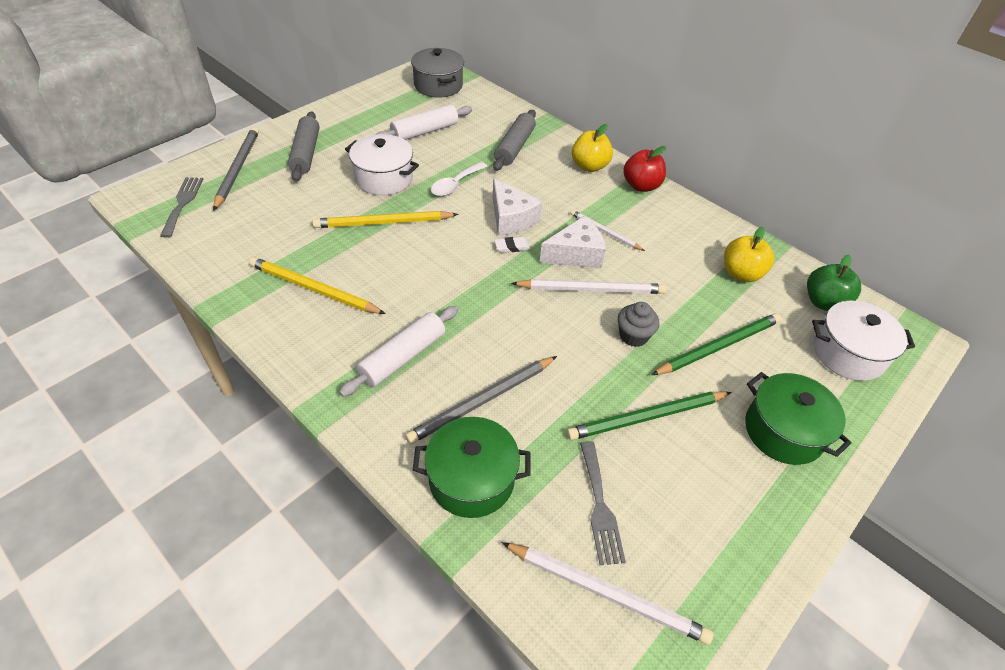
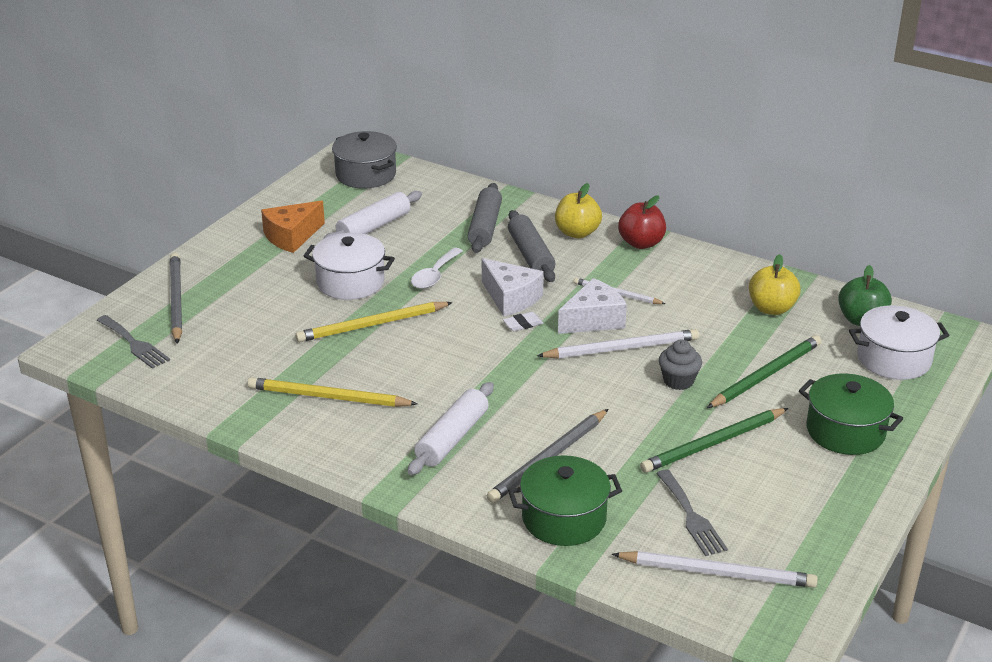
camera: 10 degrees left, 15 degrees down
grey fork [160,177,203,238] -> grey fork turned 150 degrees clockwise [96,315,170,369]
grey rolling pin [288,111,319,182] -> grey rolling pin moved to [508,210,556,282]
none -> orange cheese [261,201,325,253]

